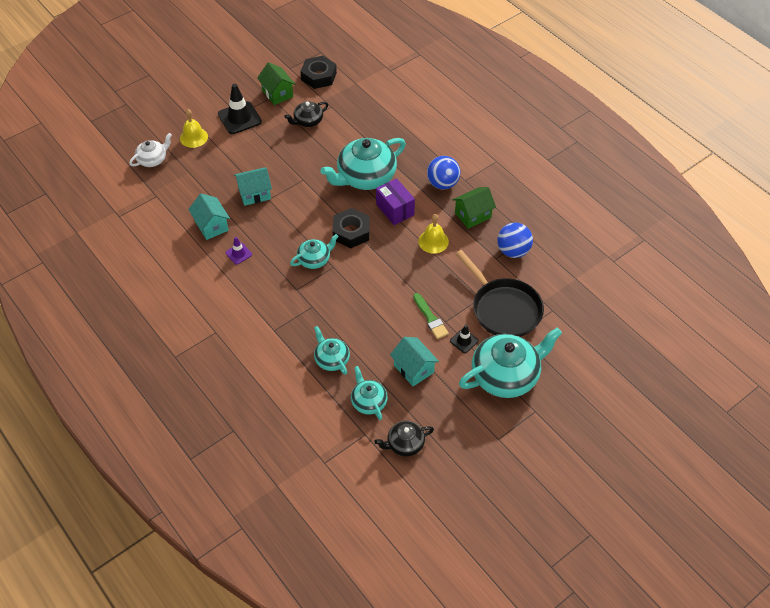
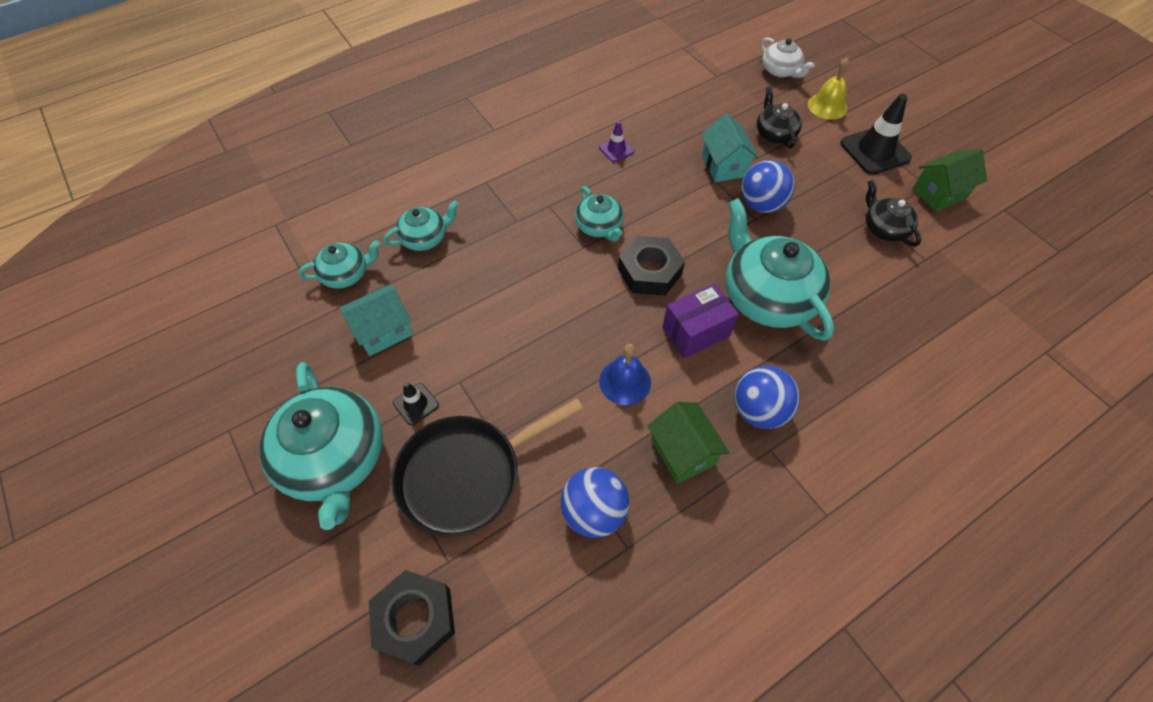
camera: 95 degrees right, 5 degrees up
turquoise house [188,193,230,240] -> none
black nut [300,56,337,89] -> black nut moved to [369,570,455,666]
black teapot [375,421,434,457] -> black teapot moved to [757,87,802,148]
green brush [413,293,449,339] -> none
yellow bell [418,214,449,254] -> blue bell [599,344,651,405]
none -> blue ball [741,160,795,213]

